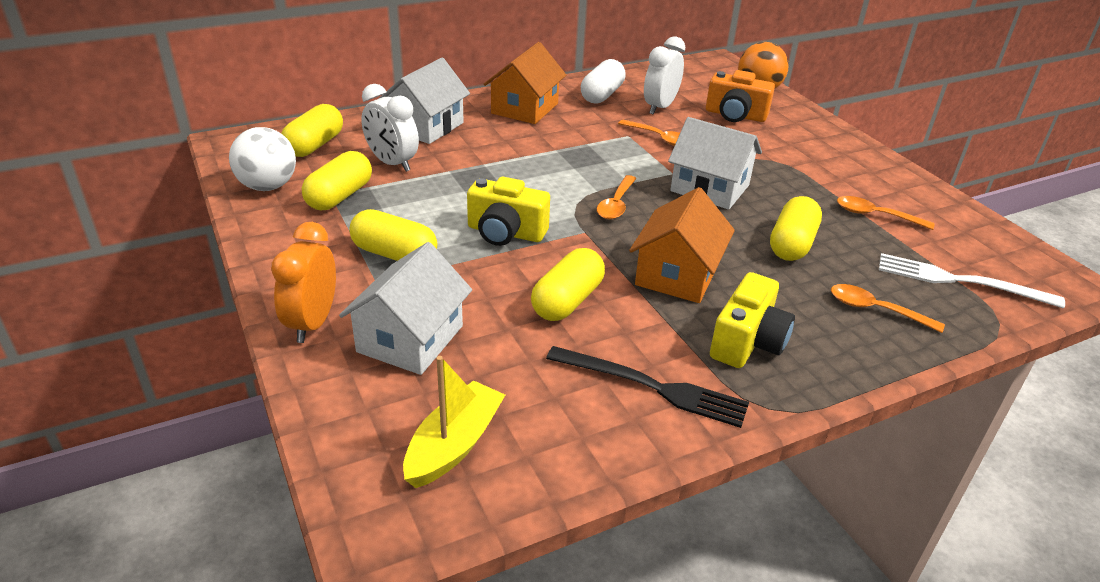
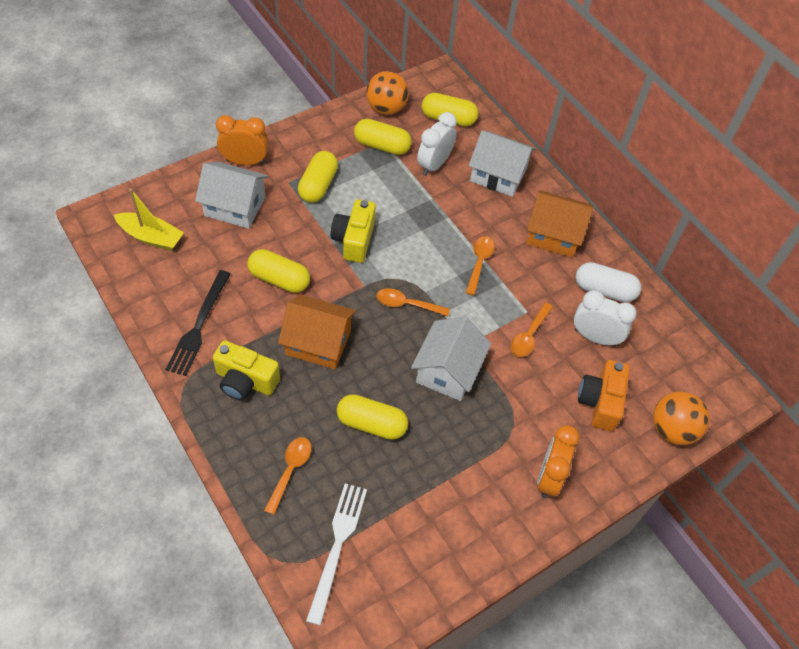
camera: 80 degrees right, 20 degrees up
white ball [229,127,296,191] -> orange ball [366,71,409,115]
orange spoon [837,196,935,230] -> orange spoon moved to [466,236,495,296]
none -> orange clock [537,425,580,498]

